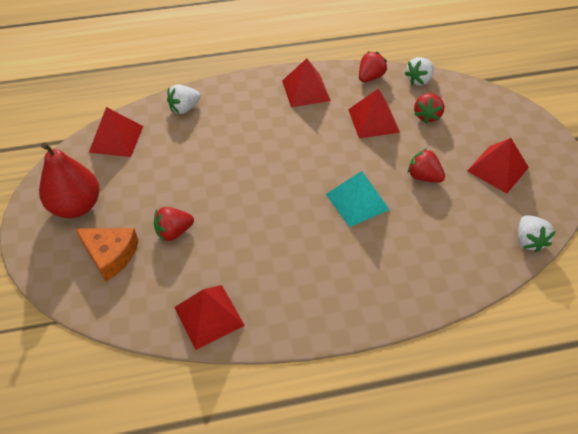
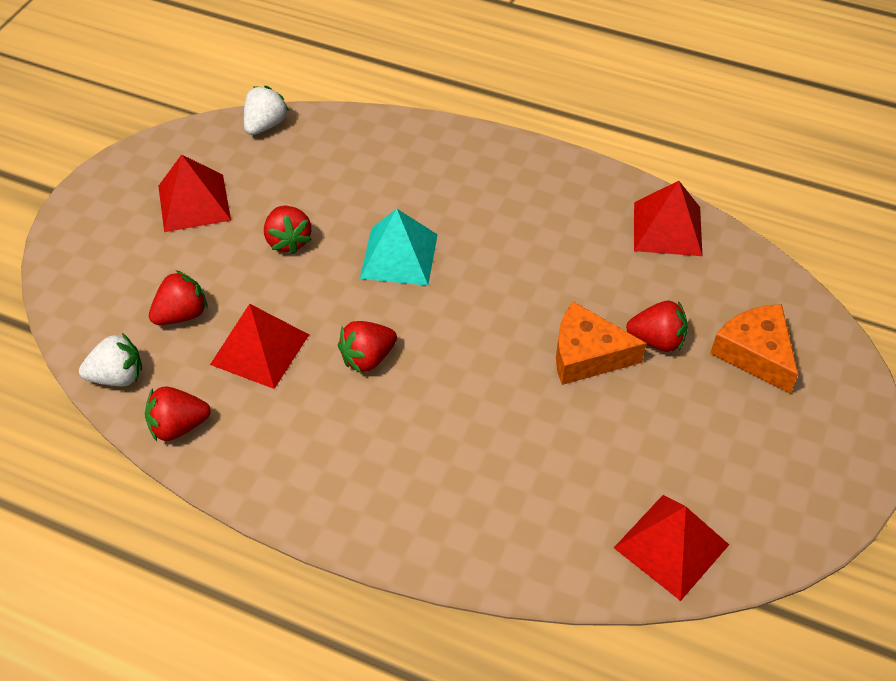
camera: 145 degrees left, 0 degrees up
red pear [39,142,99,218] -> none
white strawberry [167,84,201,114] -> none
red pyramid [282,58,331,107] -> none
none -> red strawberry [338,321,397,373]
none -> orange cheese [556,302,647,385]

